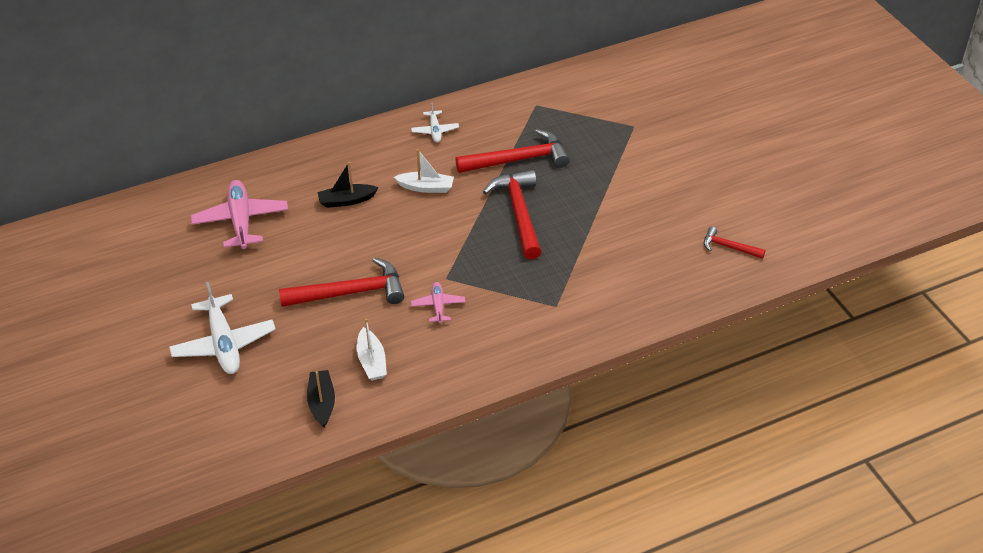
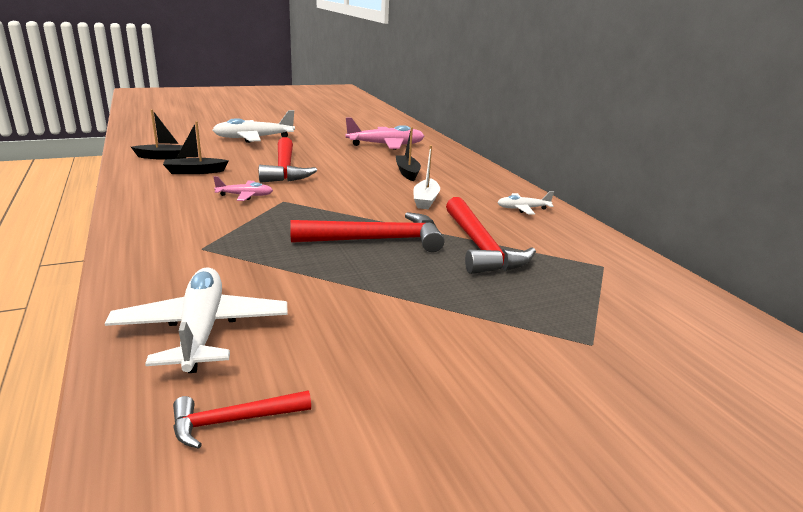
camera: 90 degrees right, 20 degrees down
white boat [357,318,387,381] -> black boat [163,121,229,174]
red hammer [704,227,765,259] -> red hammer turned 135 degrees counterclockwise [173,391,311,449]
none -> white plane [105,267,288,373]

